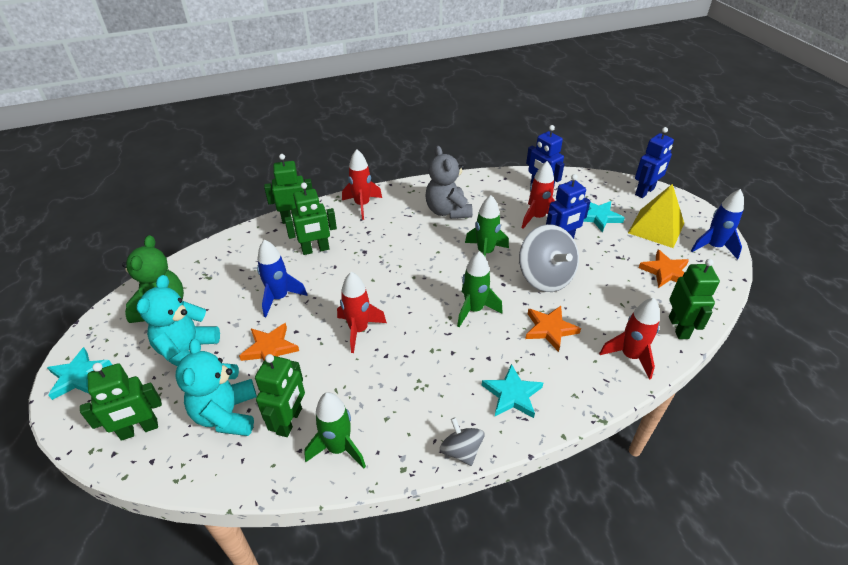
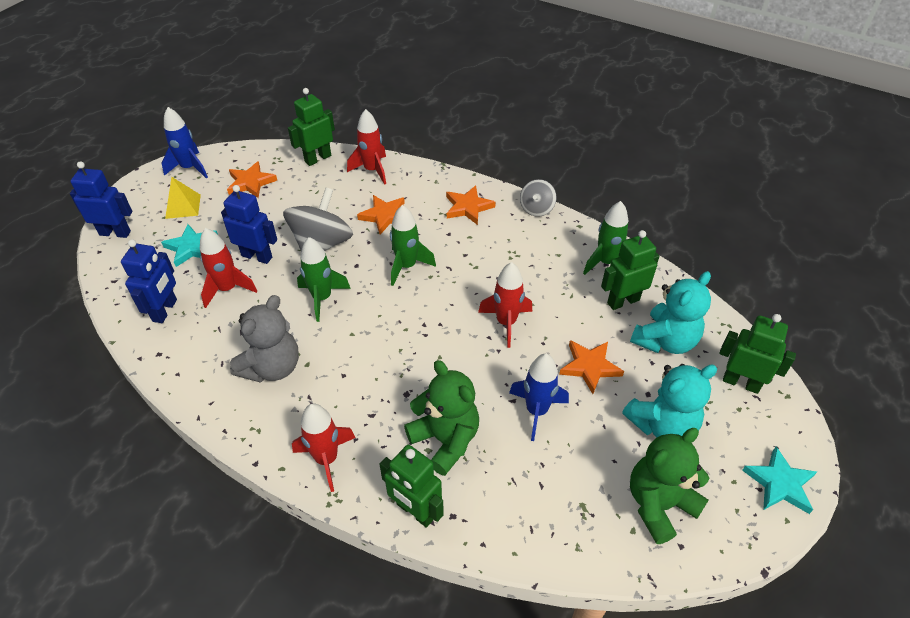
camera: 130 degrees left, 5 degrees up
green robot [284,183,337,255] -> green teddy bear [404,360,479,476]
turquoise star [482,364,543,418] -> orange star [446,185,496,225]
yellow pyramid [628,184,684,248] -> yellow pyramid [165,177,201,219], size x0.64

